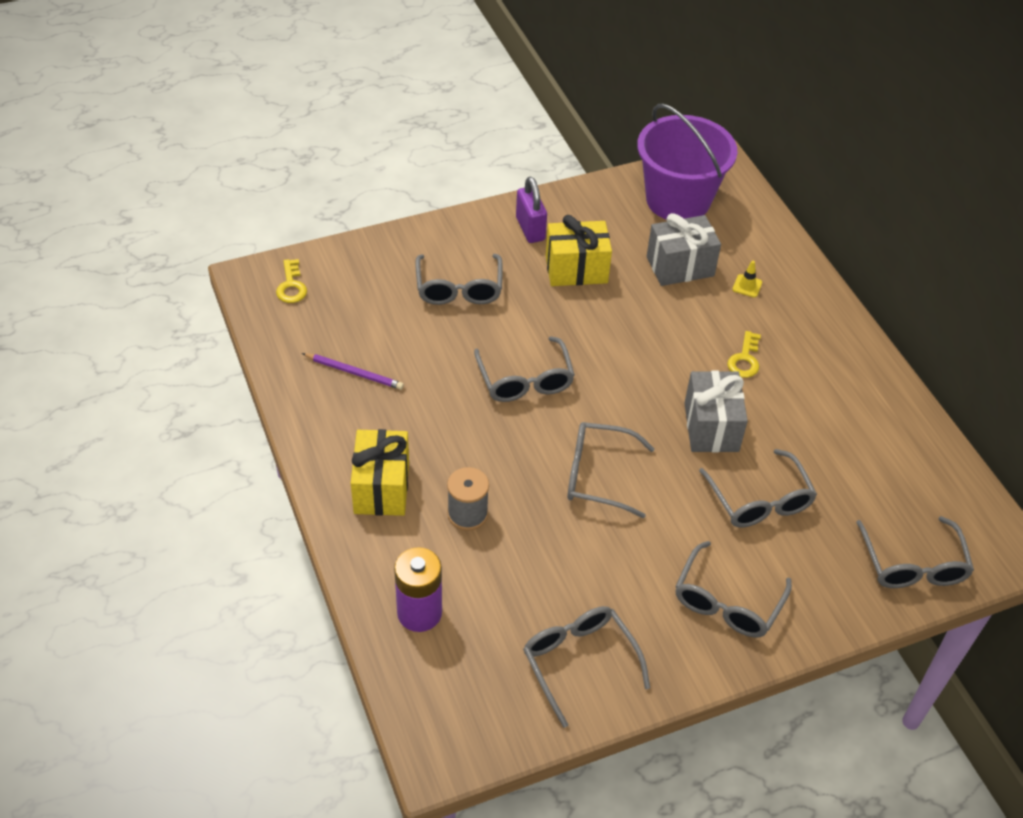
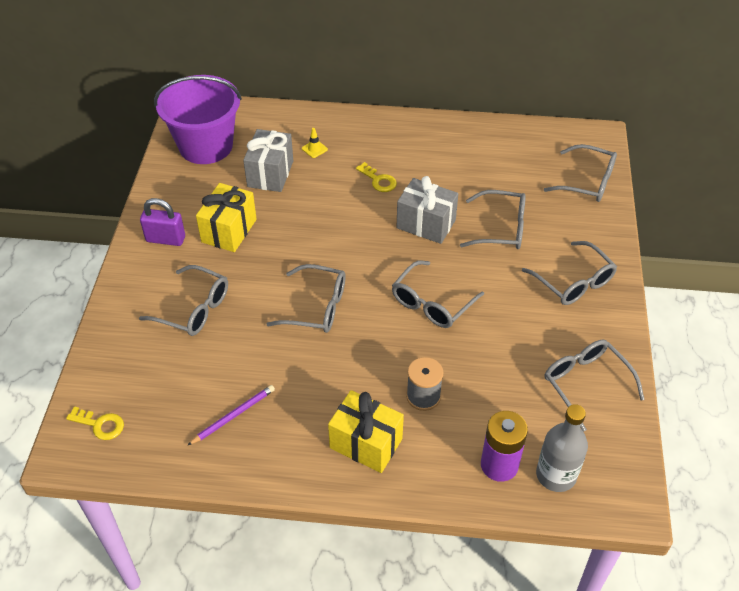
camera: 60 degrees left, 0 degrees up
grey glasses [523,606,650,728] -> grey glasses turned 60 degrees clockwise [545,340,645,432]
none -> grey bottle [536,404,588,492]

